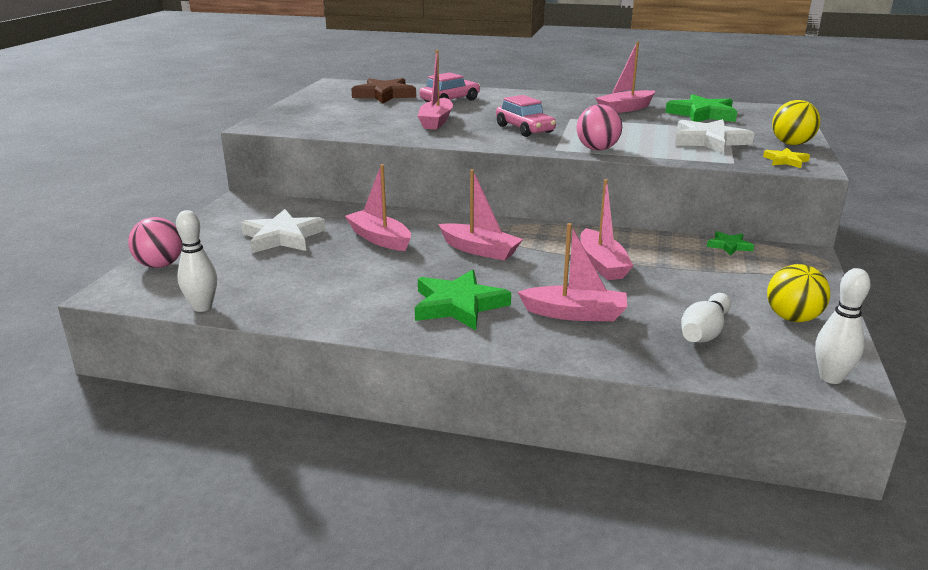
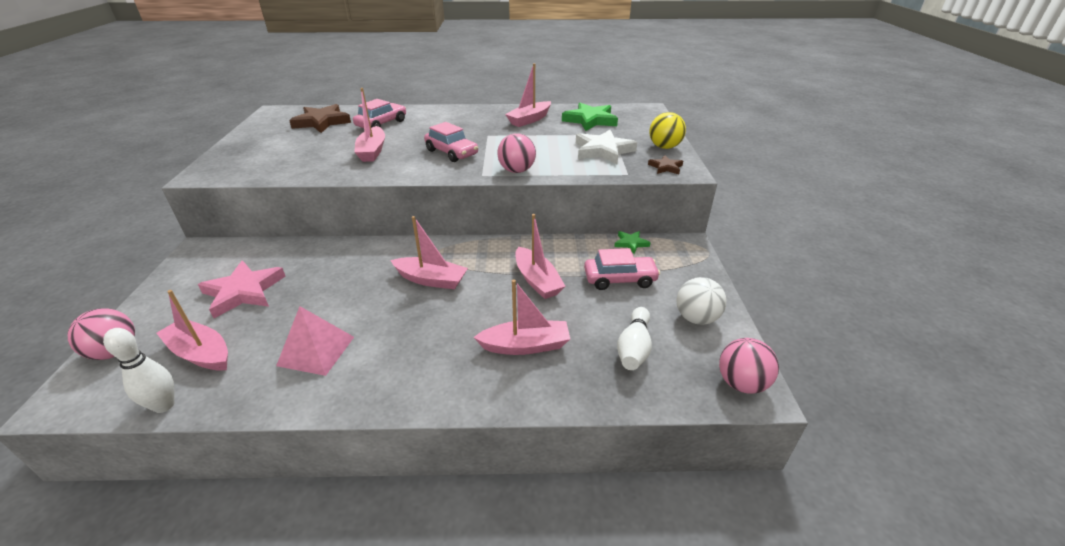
camera: 15 degrees left, 10 degrees up
white star [241,209,325,253] -> pink star [198,261,286,318]
pink boat [345,164,411,251] -> pink boat moved to [156,290,228,371]
green star [415,270,511,330] -> none
yellow star [763,148,810,168] -> brown star [648,155,683,174]
yellow ball [767,264,830,322] -> white ball [676,277,727,325]
white bowling pin [815,268,871,384] -> pink ball [719,338,779,394]
none -> pink pyramid [276,306,354,376]
none -> pink car [584,248,660,290]

